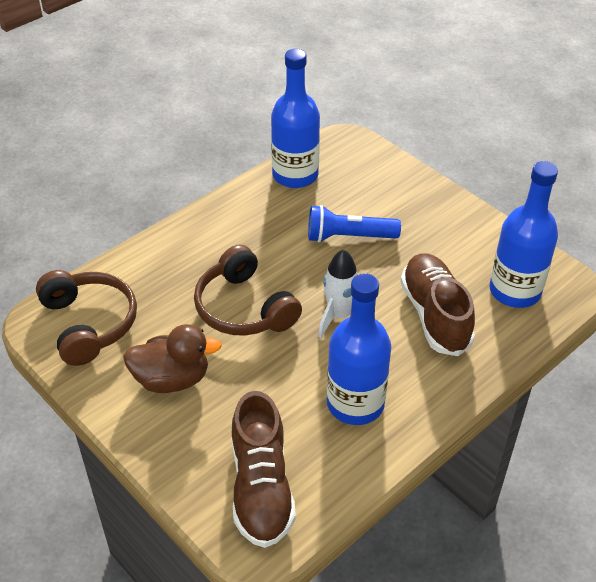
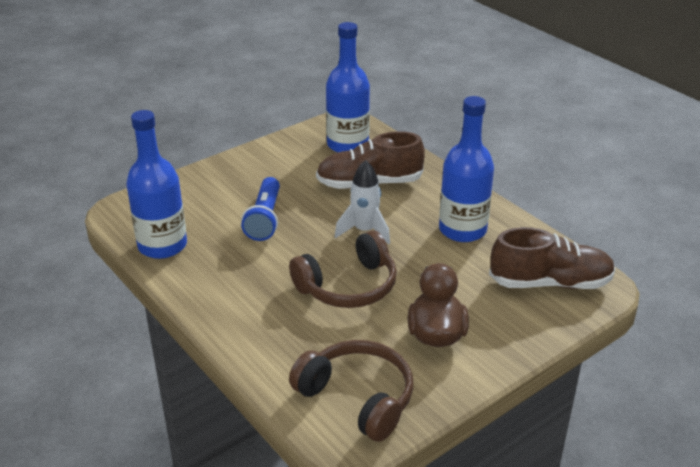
camera: 85 degrees left, 10 degrees down
brown headphones [36,270,137,366] -> brown headphones turned 60 degrees clockwise [289,340,413,442]

